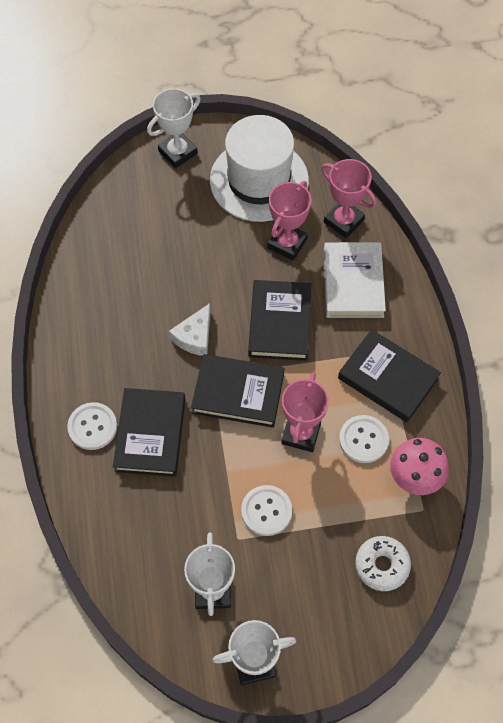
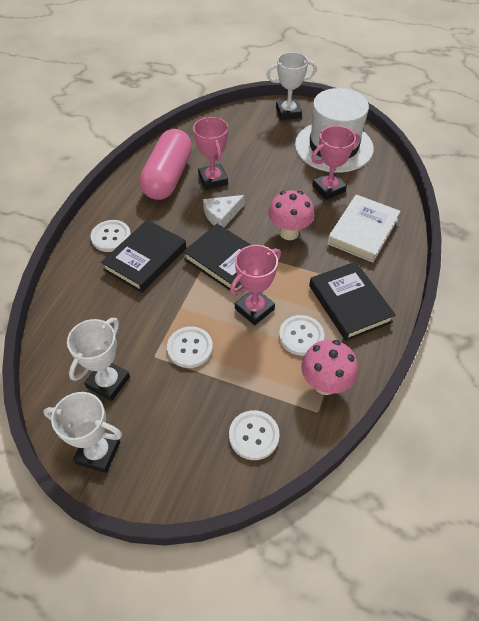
camera: 30 degrees right, 10 degrees down
black book [248,280,311,361] -> pink mushroom [268,191,314,240]
pink trophy [322,159,377,238] -> pink trophy moved to [193,117,228,190]
white donut [355,536,411,591] -> white button [229,410,280,460]
none -> pink capsule [139,129,192,200]

